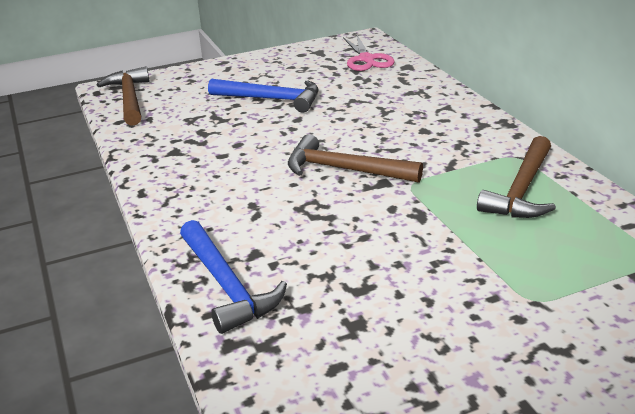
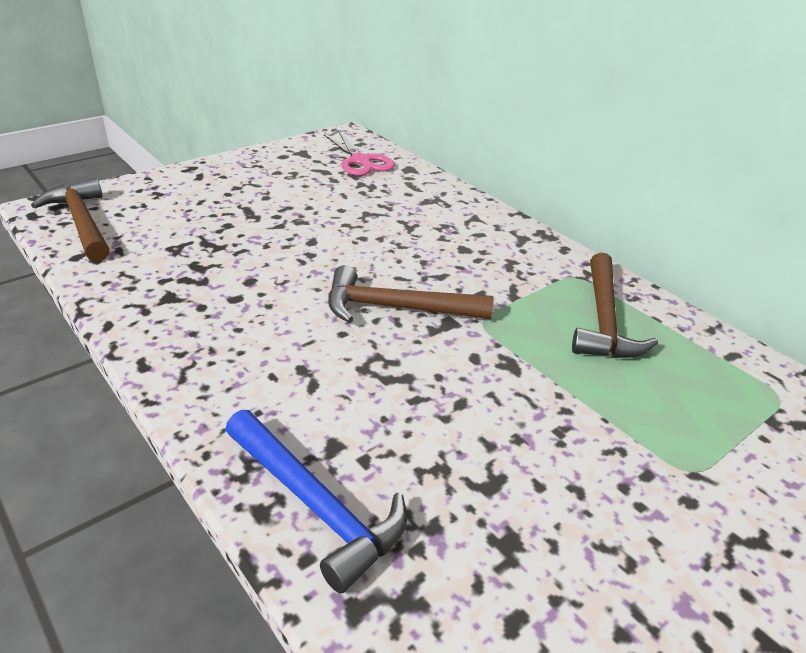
camera: 20 degrees left, 5 degrees up
blue hammer [208,79,319,112] -> none

